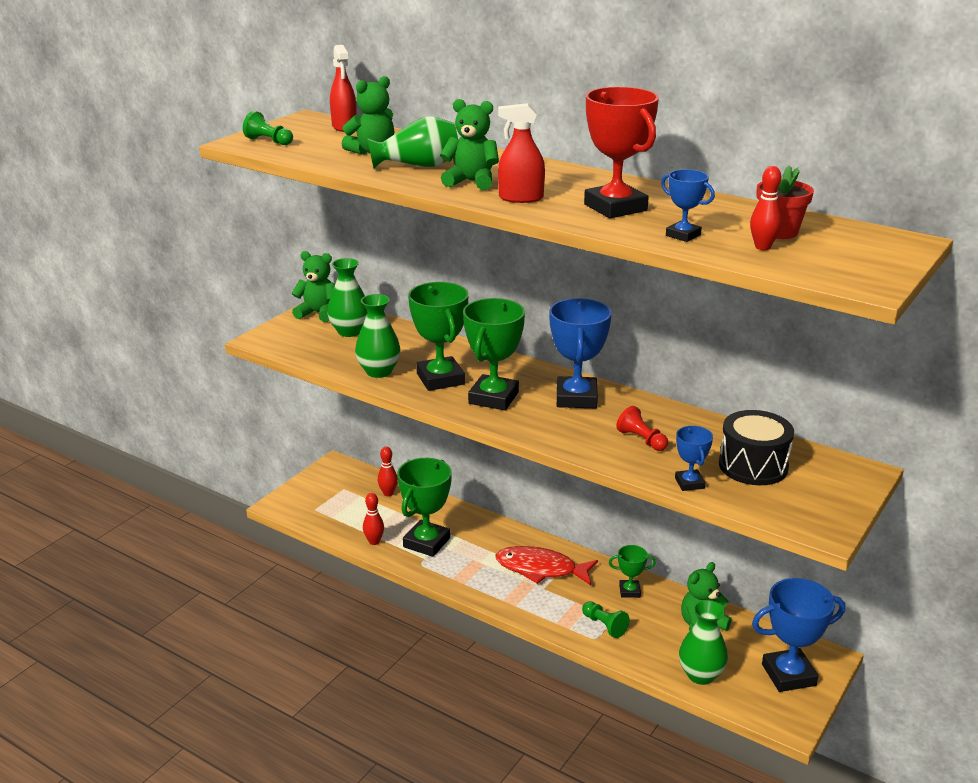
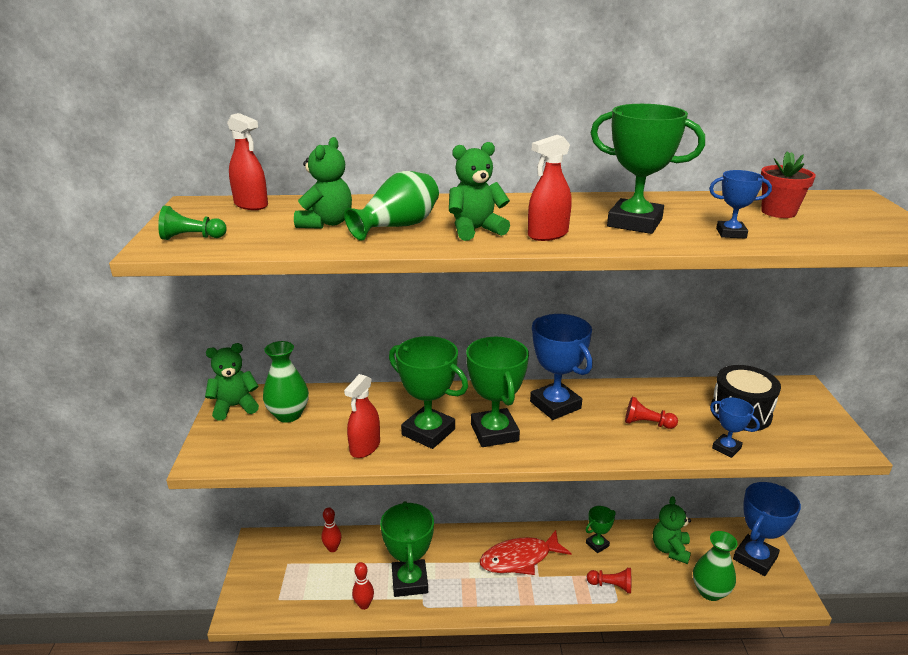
camera: 35 degrees left, 0 degrees up
green vase [355,294,401,378] -> red spray bottle [344,374,380,458]
green pawn [582,601,630,638] -> red pawn [587,568,631,593]
red trophy [584,87,659,218] -> green trophy [591,104,705,234]
red bowling pin [750,166,782,250] -> none

